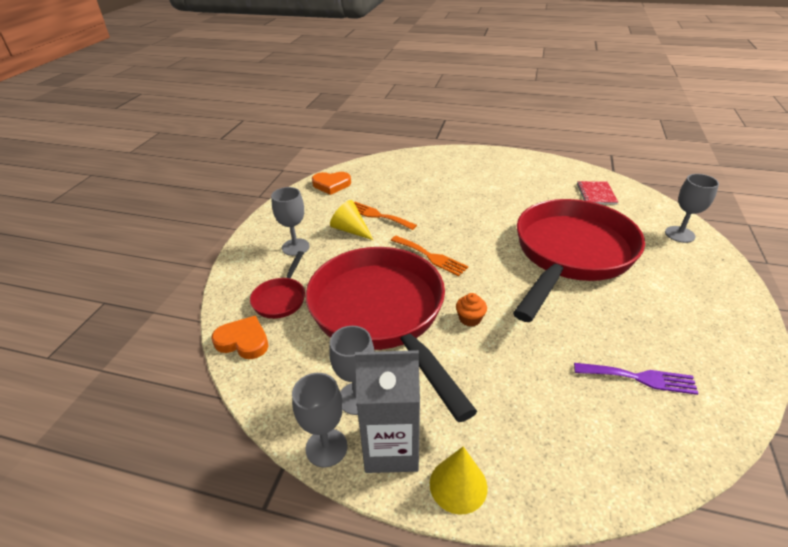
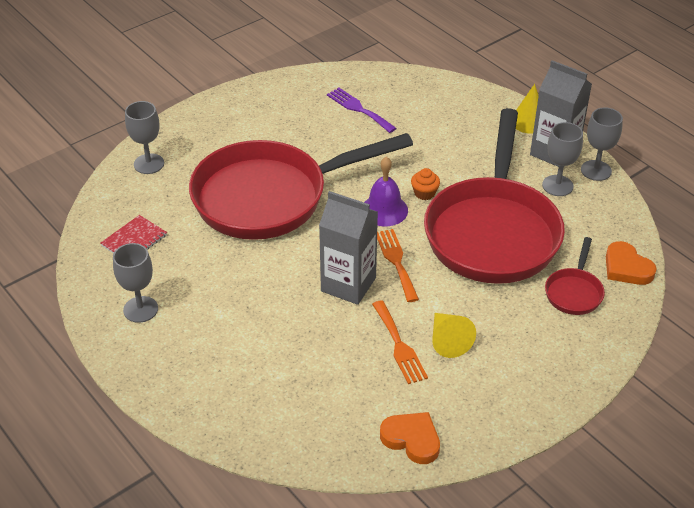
camera: 145 degrees left, 5 degrees up
red pan [250,251,305,319] -> red pan turned 150 degrees clockwise [545,237,605,315]
grey goblet [271,187,310,256] -> grey goblet moved to [113,243,158,323]
none -> grey carton [319,191,378,305]
none -> purple bell [364,157,408,226]

